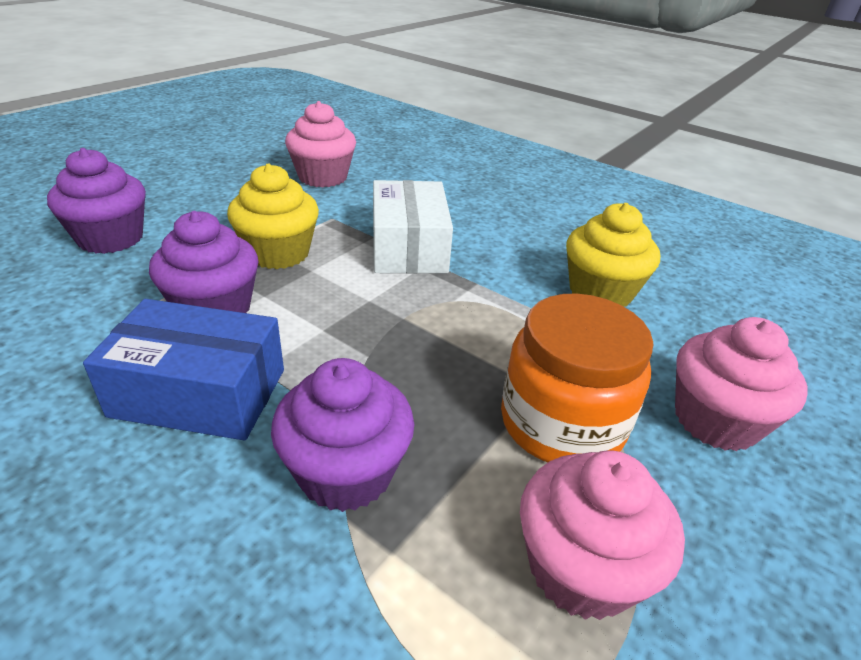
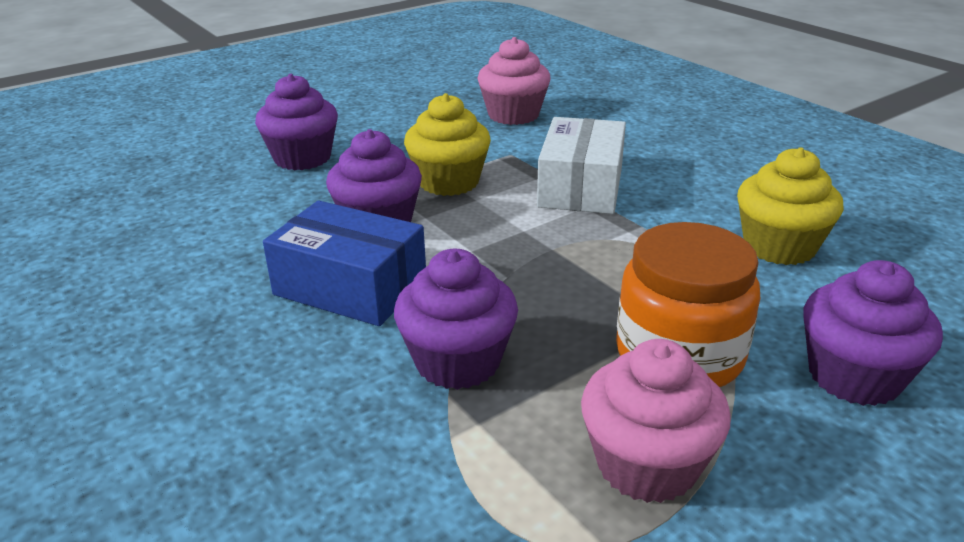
camera: 20 degrees right, 5 degrees down
pink cupcake [675,317,808,451] -> purple cupcake [803,260,943,406]

